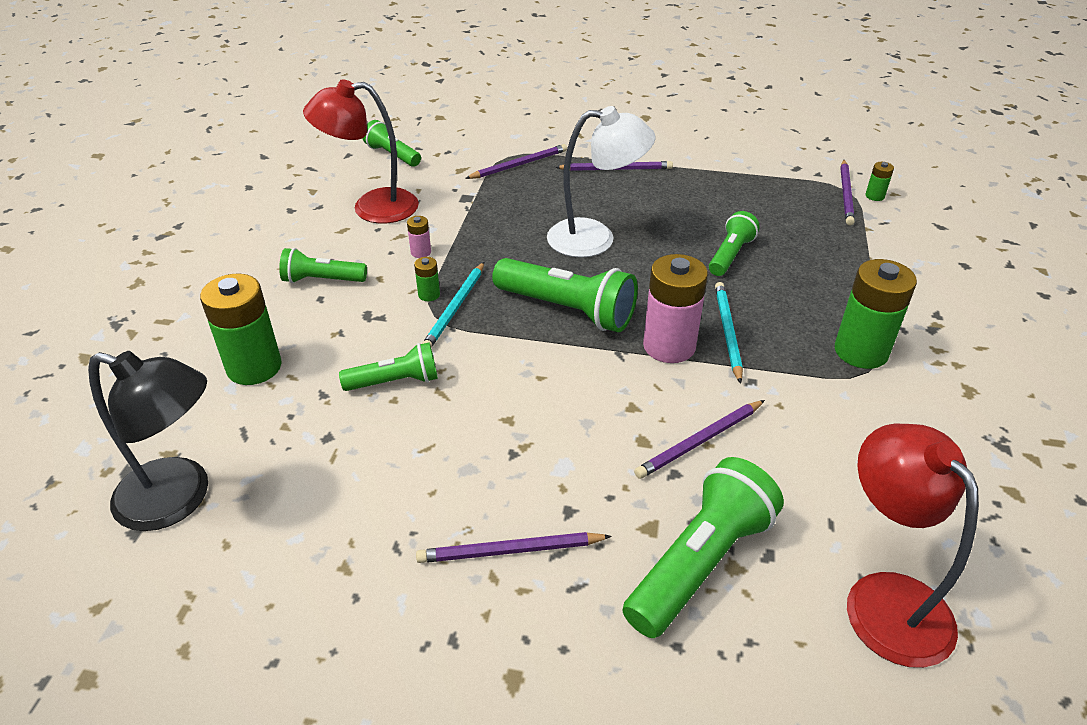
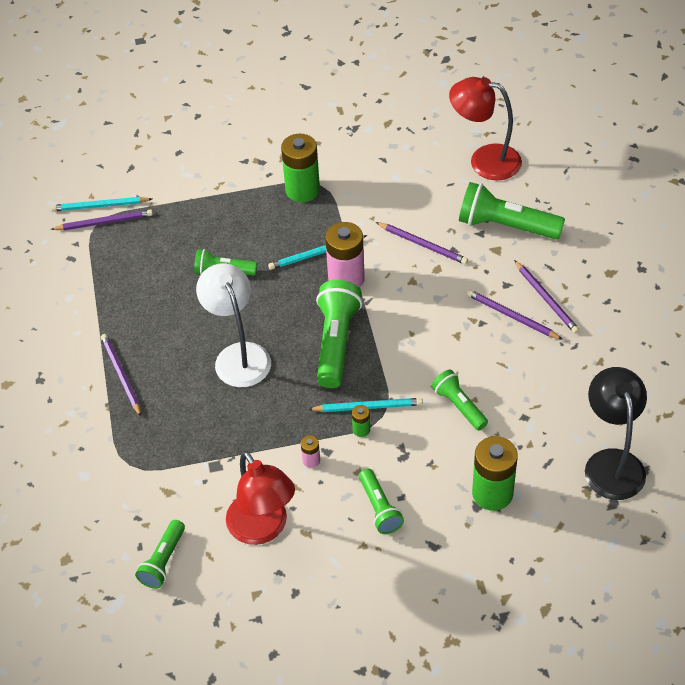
camera: 110 degrees left, 10 degrees up
purple pencil [465,144,567,179] -> purple pencil moved to [467,290,563,340]
red lamp [847,423,979,668] -> red lamp turned 60 degrees clockwise [449,77,522,180]
green battery [865,162,894,201] -> turquoise pencil [51,197,152,211]

